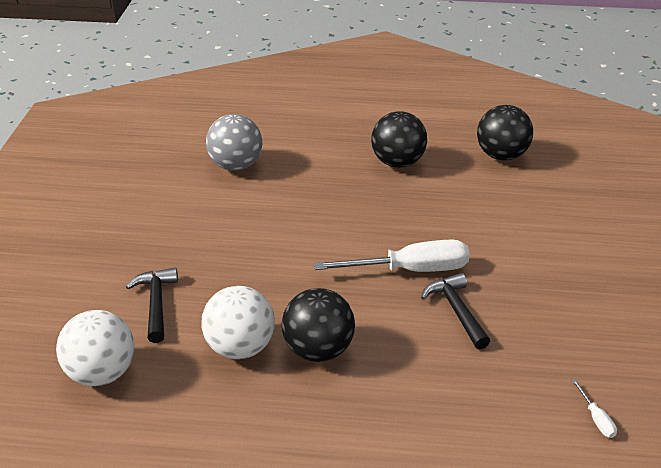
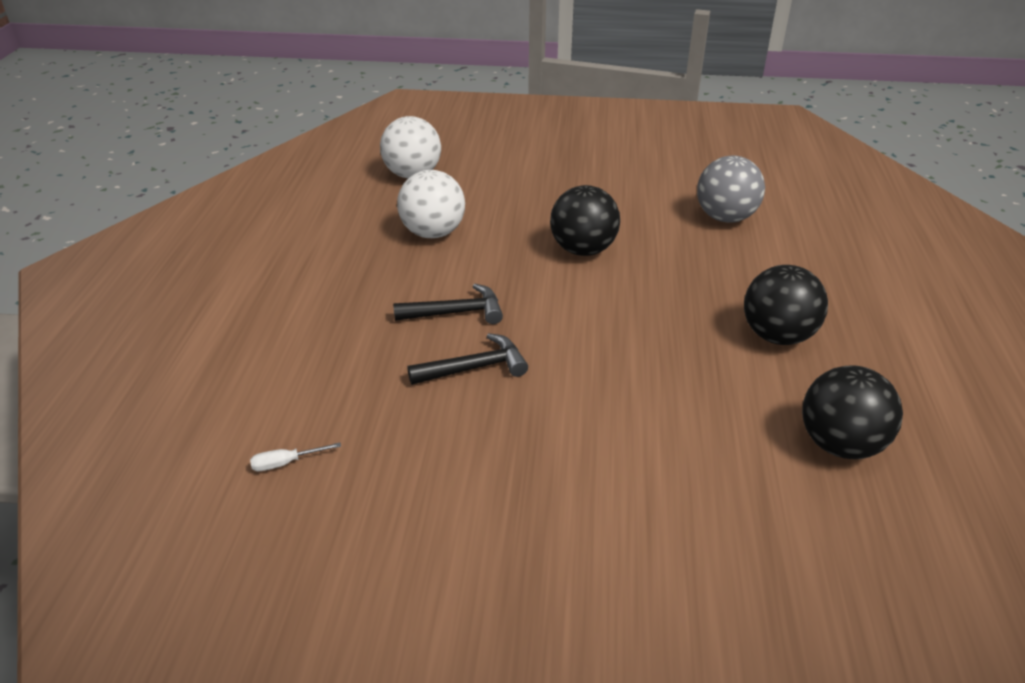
camera: 90 degrees right, 0 degrees up
black hammer [126,267,178,343] -> black hammer moved to [393,284,503,324]
black ball [282,288,355,362] -> black ball moved to [550,185,620,256]
white screwdriver [314,240,470,272] -> none

